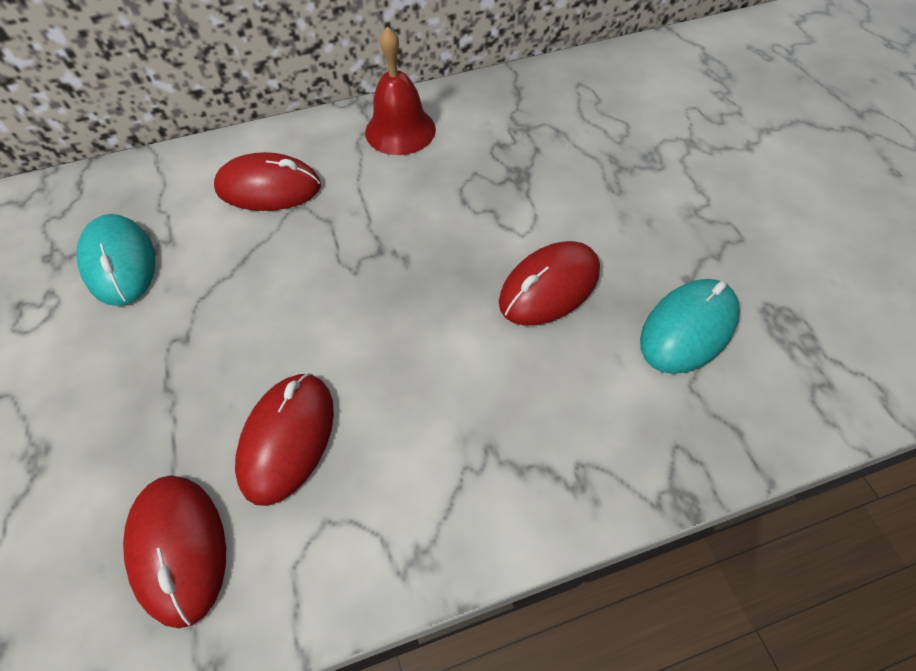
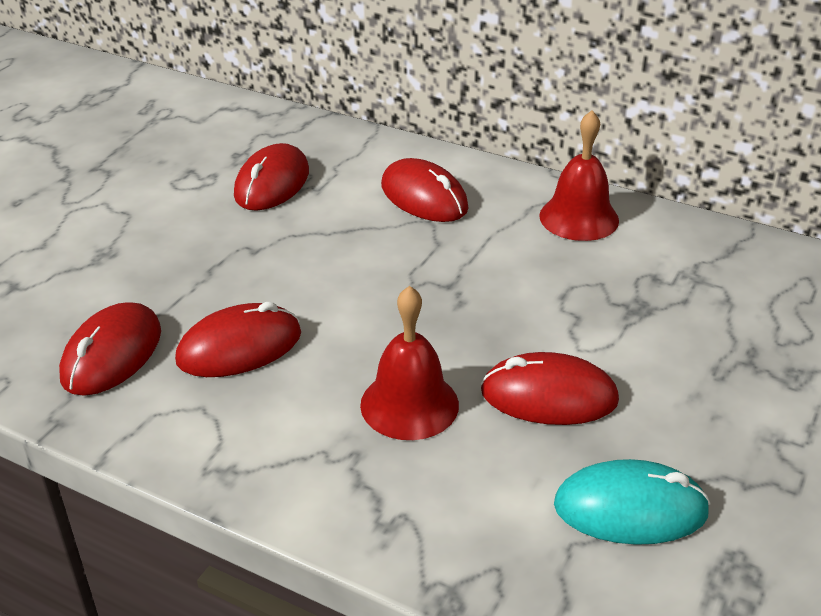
camera: 45 degrees right, 20 degrees down
turquoise mouse [77,214,156,306] -> red mouse [234,143,309,211]
none -> red bell [360,286,459,440]

